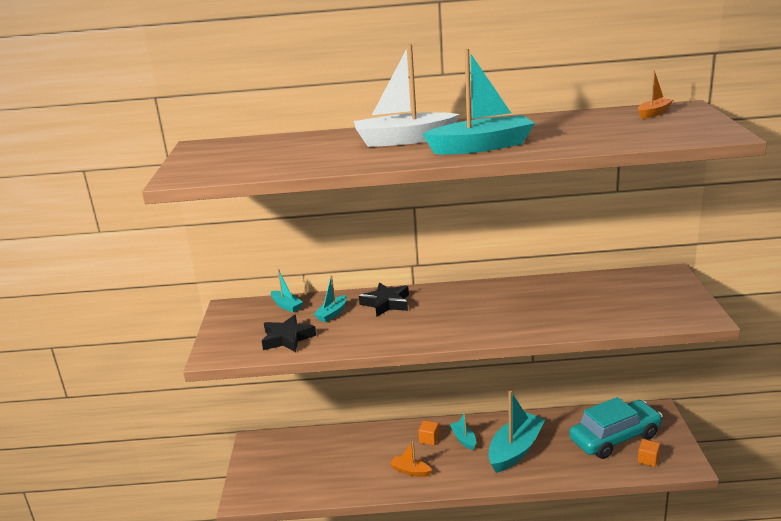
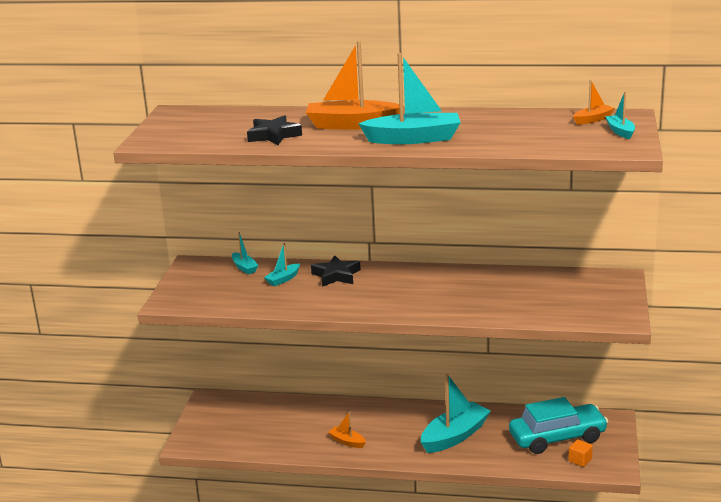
camera: 10 degrees right, 0 degrees up
black star [262,315,316,352] -> black star moved to [247,115,302,145]
white boat [354,44,460,147] -> orange boat [306,41,404,130]
orange cube [418,420,439,445] -> none
turquoise boat [450,412,476,450] -> turquoise boat moved to [605,91,635,139]

